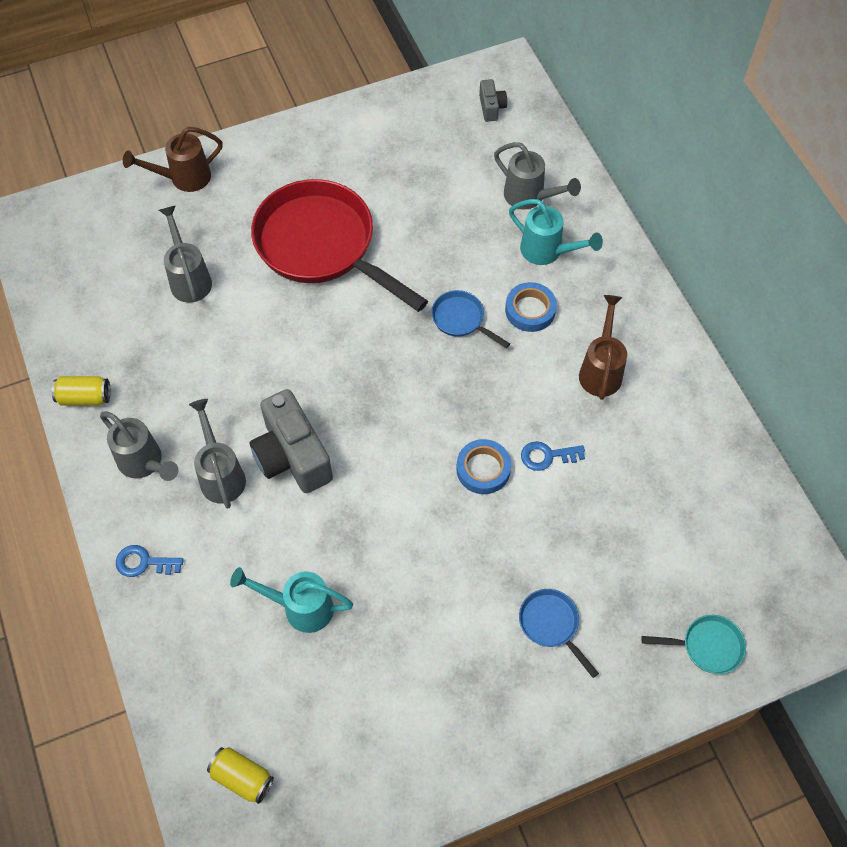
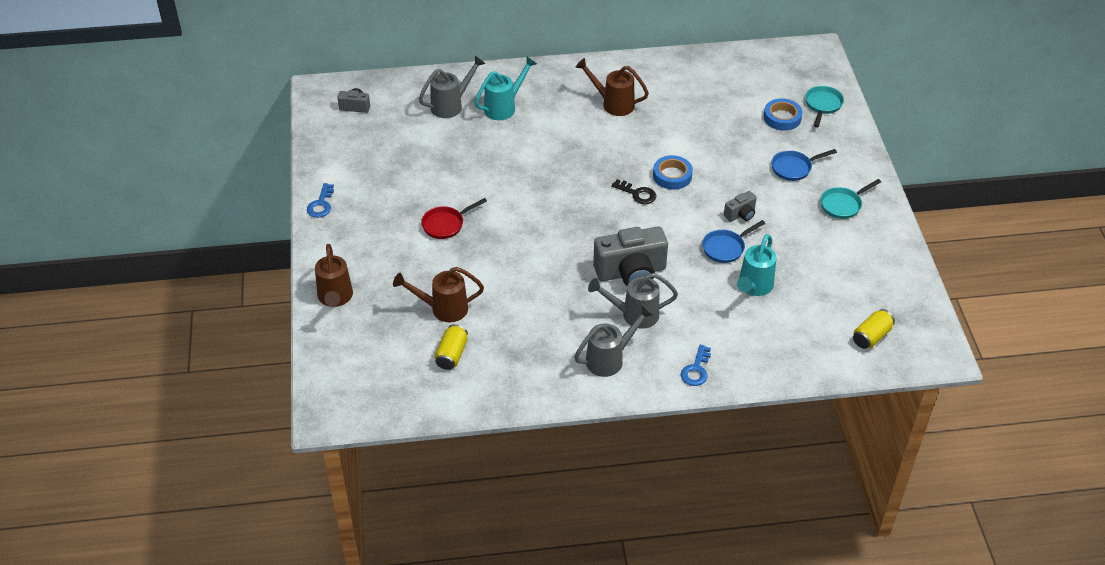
camera: 75 degrees left, 15 degrees down
yellow can [52,376,111,405] -> yellow can moved to [434,324,468,370]
grey watering can [159,205,212,303] -> brown watering can [393,267,484,322]
red pan [251,179,428,312] -> red pan [421,198,487,239], size x0.42
blue pan [431,290,510,348] -> blue pan moved to [702,220,765,263]
blue tape [505,282,557,332] -> blue tape moved to [764,98,802,131]
blue key [521,441,585,471] -> blue key moved to [307,183,334,218]
none -> black key [611,179,656,204]
none -> grey camera [724,191,757,222]
none -> turquoise pan [820,179,881,219]

